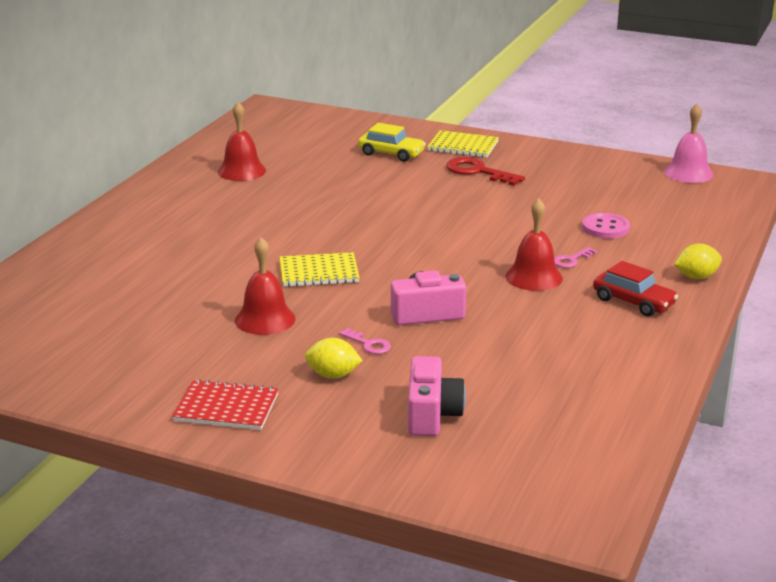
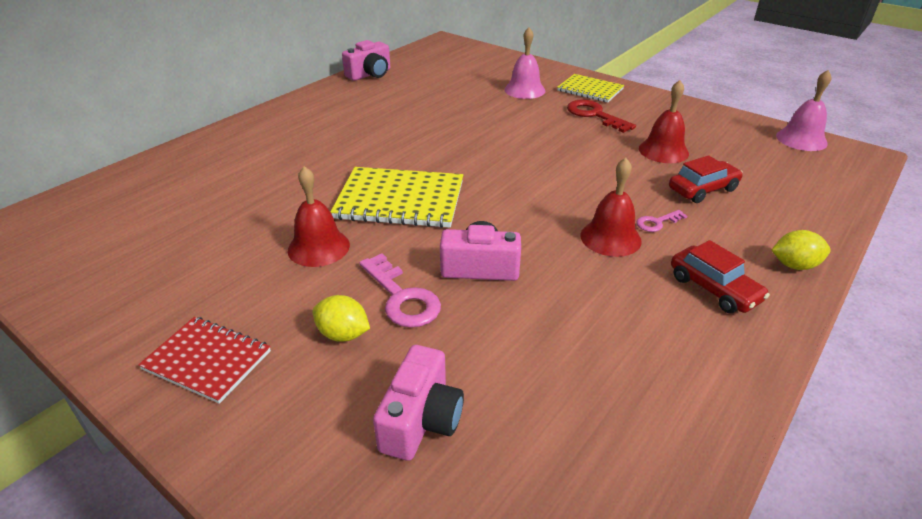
camera: 15 degrees right, 10 degrees up
red bell [218,102,266,181] -> red bell moved to [639,80,689,163]
yellow notebook [280,252,360,287] -> yellow notebook [330,167,463,228], size x1.58
pink key [339,328,391,354] -> pink key [360,253,441,328], size x1.82
yellow car [358,123,426,162] -> pink bell [504,28,545,99]
pink button [582,213,630,239] -> red car [669,155,743,203]
none -> pink camera [342,40,390,81]

